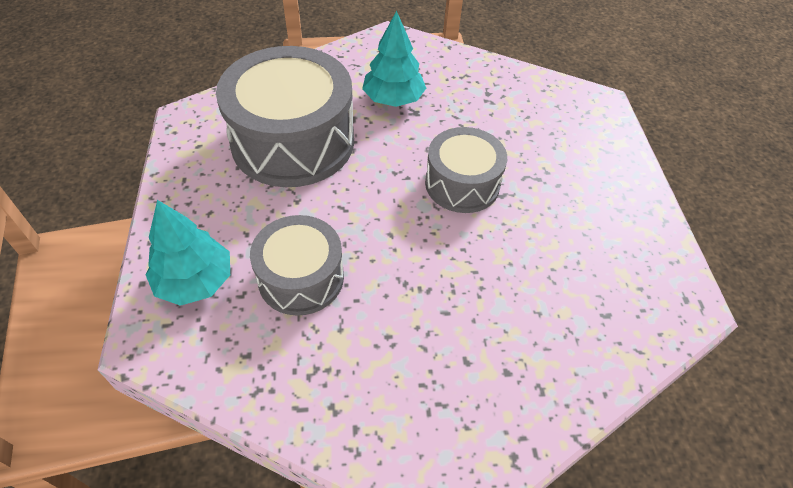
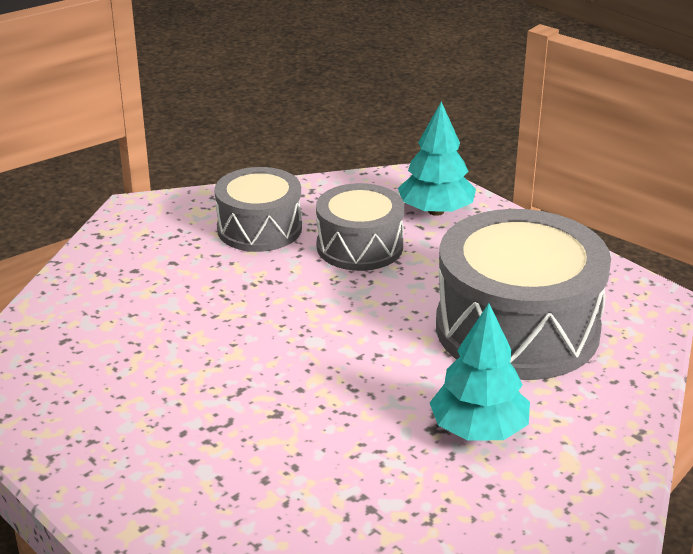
camera: 145 degrees right, 20 degrees down
grey drum [425,127,507,213] -> grey drum moved to [214,167,302,252]

